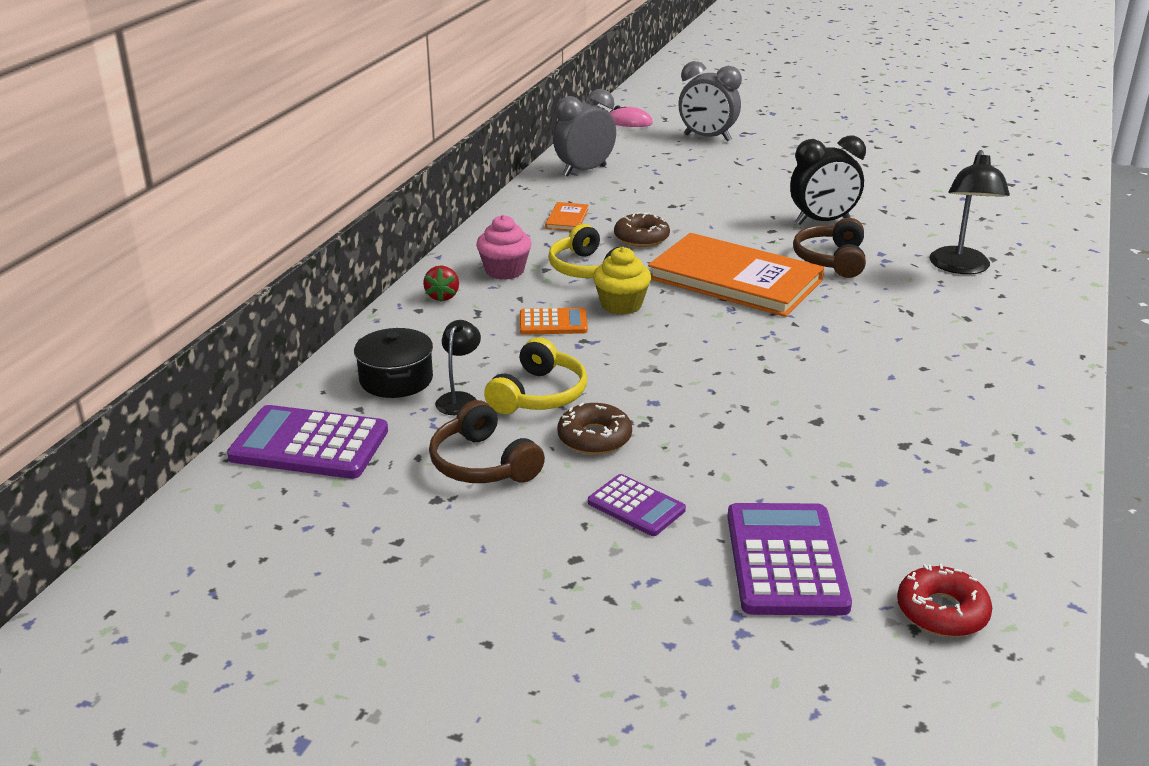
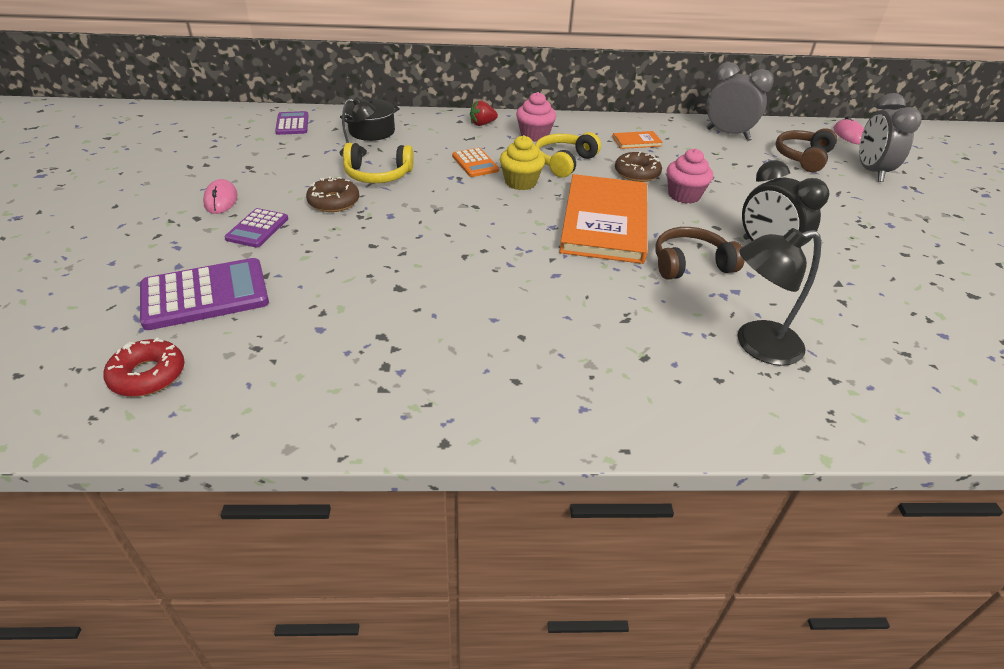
camera: 65 degrees right, 10 degrees up
purple calculator [227,405,388,479] -> purple calculator [275,111,309,135], size x0.57
brown headphones [429,400,545,483] -> brown headphones moved to [775,128,837,172]
none -> pink mouse [203,179,238,214]
none -> pink cupcake [667,148,713,204]

